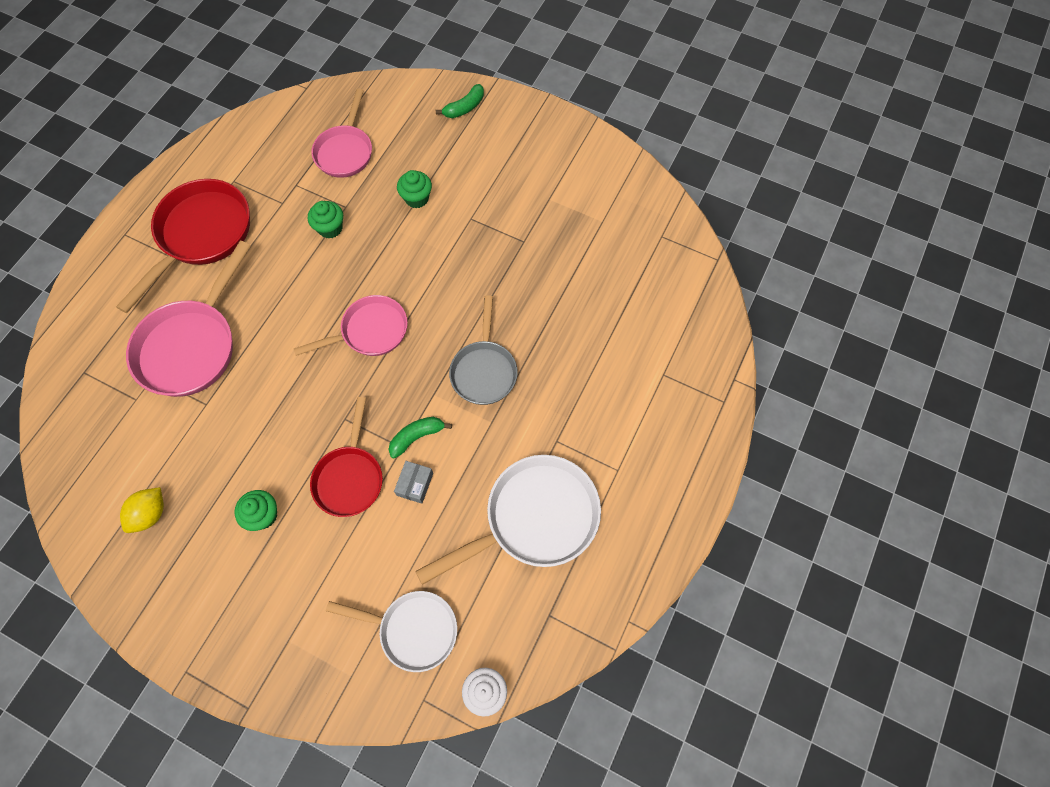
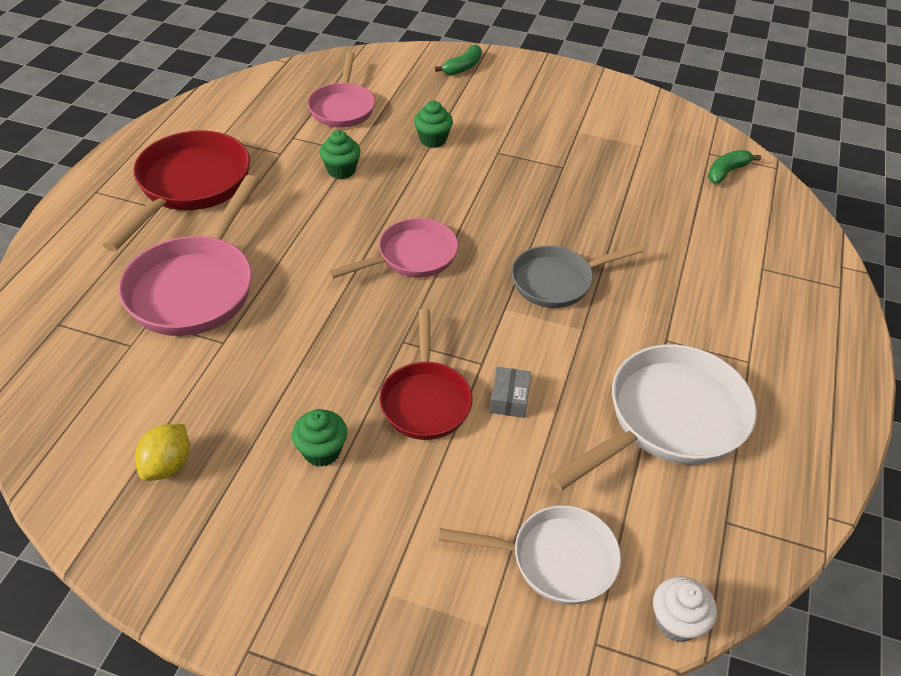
camera: 10 degrees left, 20 degrees down
green banana [389,417,452,459] -> green banana moved to [708,150,761,184]
grey pan [449,295,518,405] -> grey pan turned 75 degrees clockwise [512,244,644,308]

